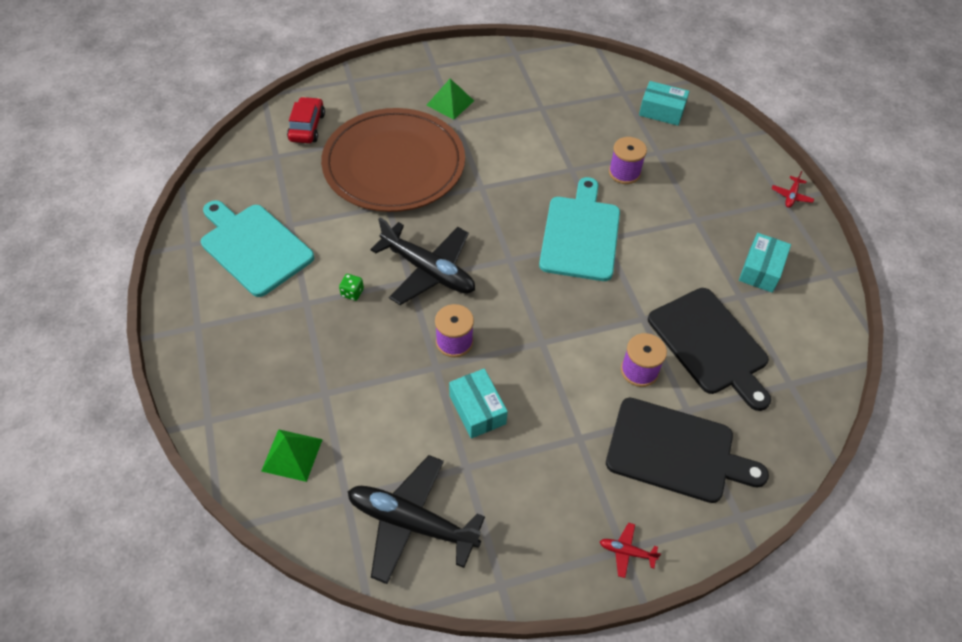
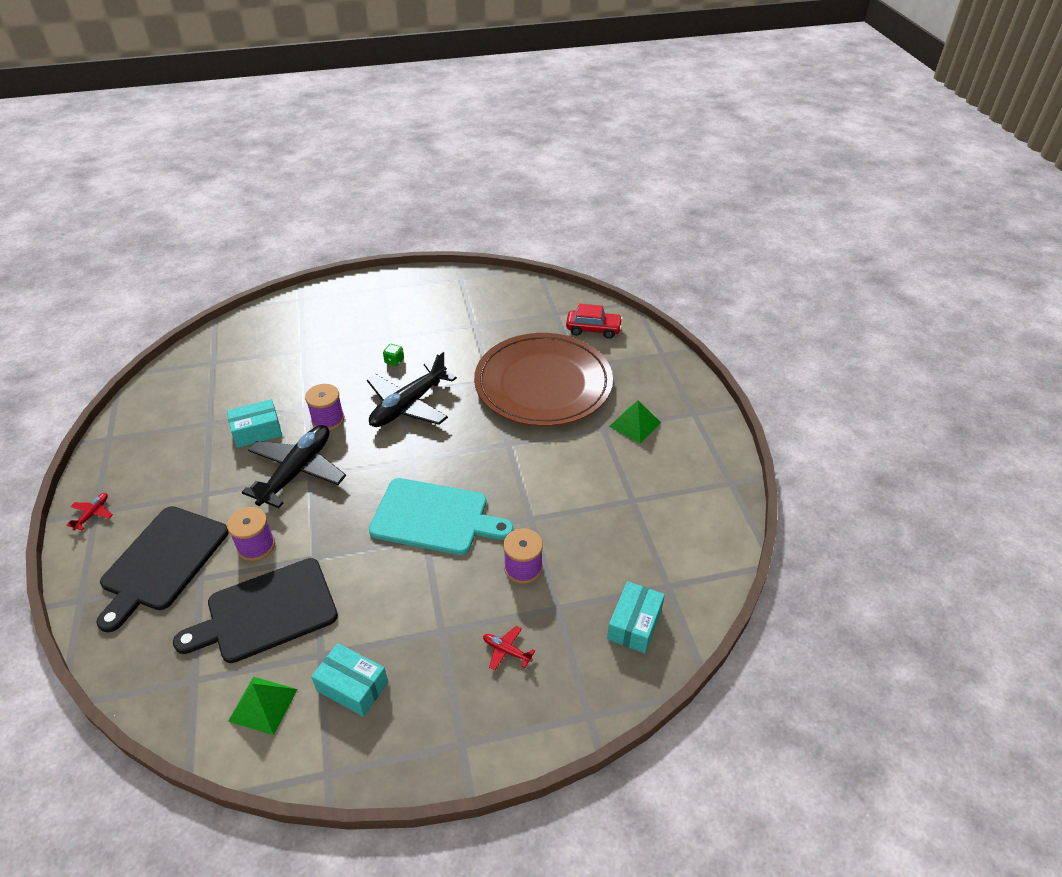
camera: 95 degrees right, 10 degrees down
turquoise cutting board [201,200,314,297] -> none
green pyramid [261,429,323,482] -> green pyramid moved to [228,677,298,735]
black plane [347,455,485,584] -> black plane moved to [242,425,346,508]
red plane [771,171,814,208] -> red plane moved to [483,626,535,671]

